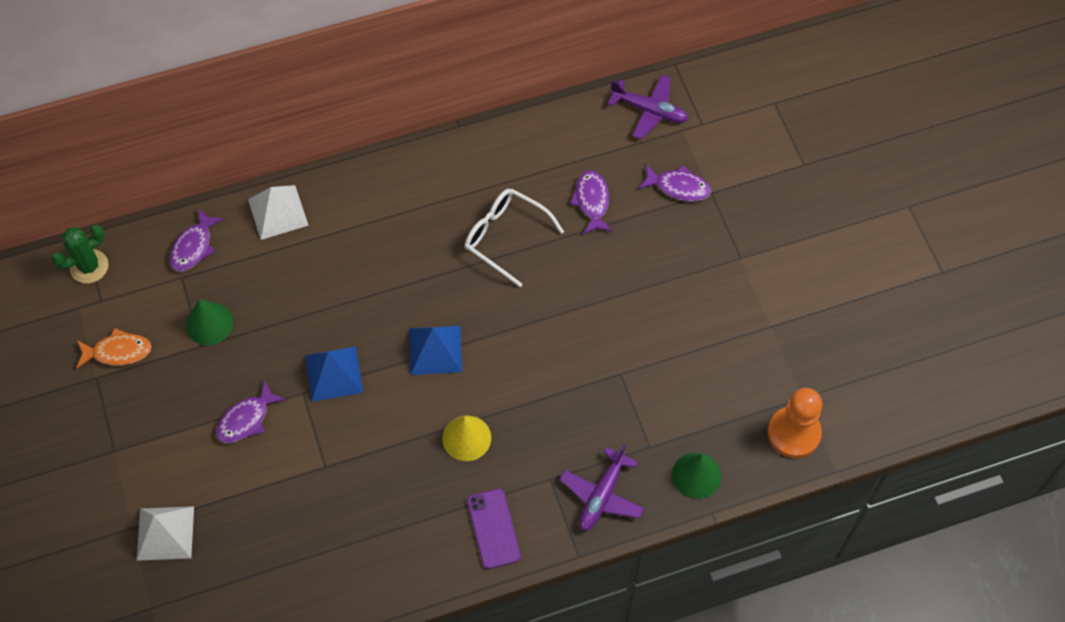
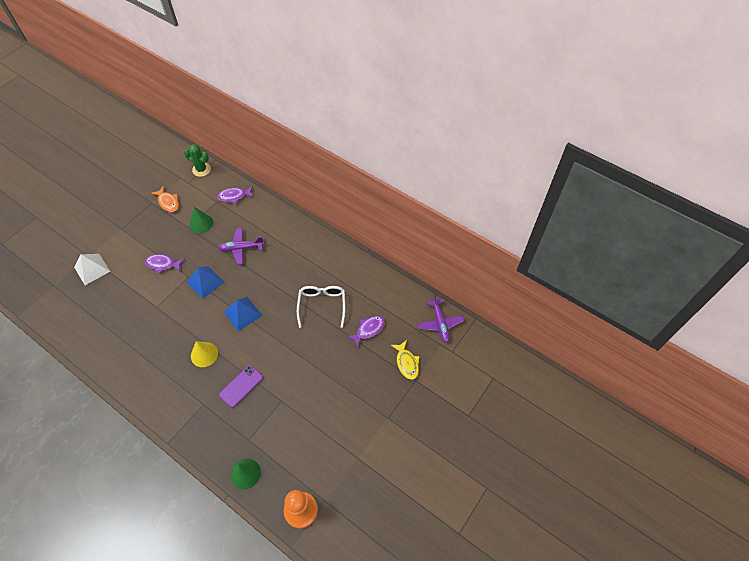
camera: 55 degrees right, 5 degrees down
white pyramid [248,185,309,240] -> none
purple phone [467,489,521,569] -> purple phone moved to [219,365,263,408]
purple plane [560,445,645,531] -> purple plane moved to [218,228,264,265]
purple fish [638,165,711,201] -> yellow fish [391,340,420,380]

